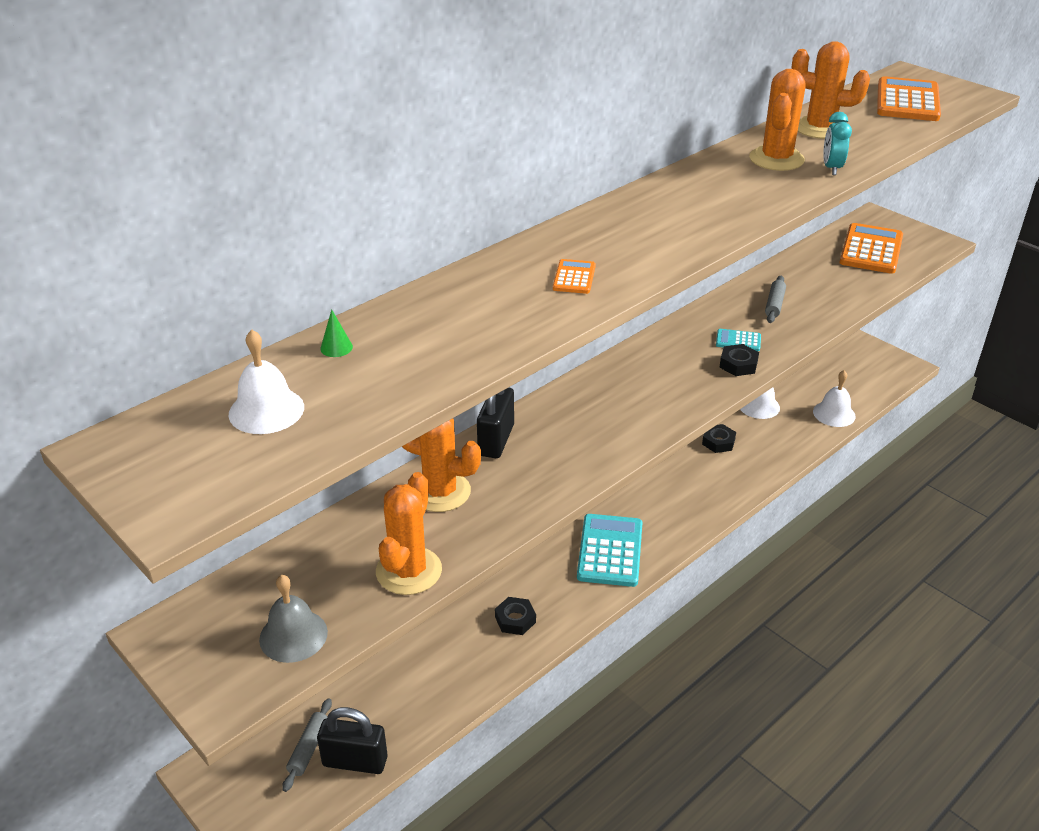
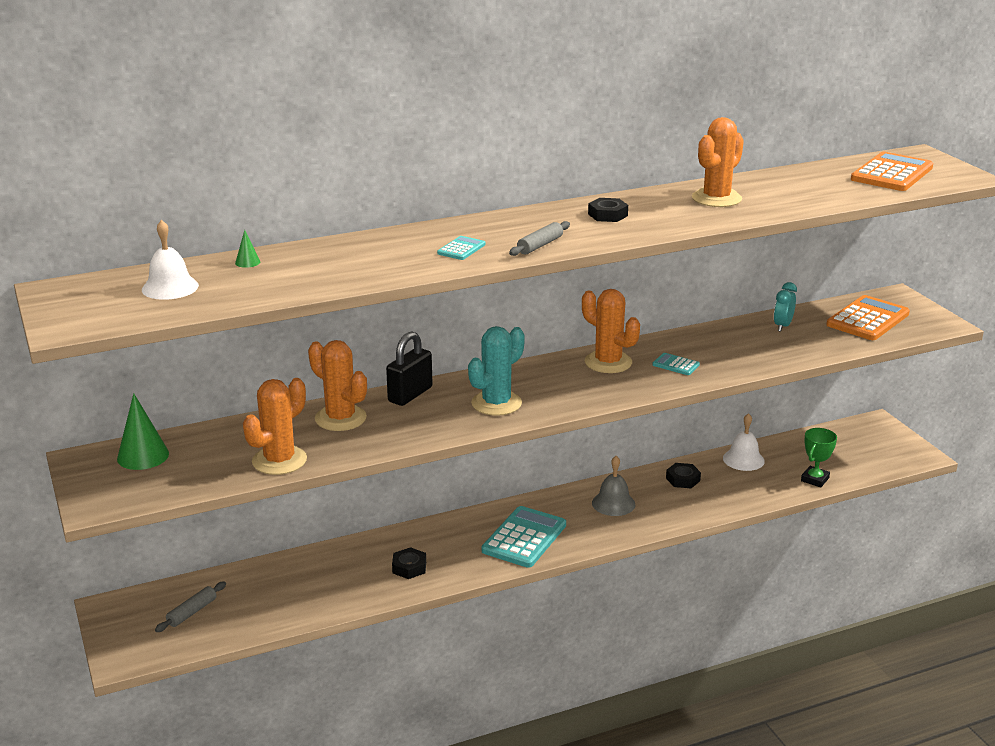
camera: 20 degrees right, 10 degrees down
grey bell [259,575,328,663] -> grey bell moved to [592,456,635,516]
black padlock [317,707,387,774] -> none
orange calculator [553,259,596,294] -> turquoise calculator [437,236,485,260]
black nut [719,344,759,376] -> black nut moved to [588,198,628,222]
grey rolling pin [765,276,786,323] -> grey rolling pin moved to [509,221,570,256]
orange cactus [792,42,870,139] -> orange cactus moved to [582,289,640,373]
white bell [813,370,856,427] -> green trophy [801,428,837,487]
turquoise clock [823,112,852,175] -> turquoise clock moved to [774,282,797,332]
none -> green cone [117,393,169,470]
none -> turquoise cactus [468,326,525,416]

